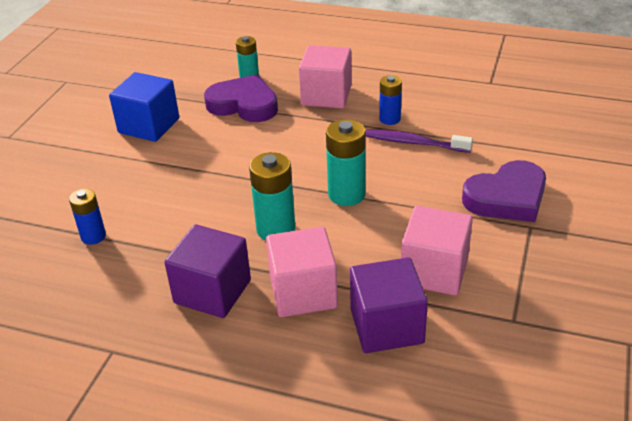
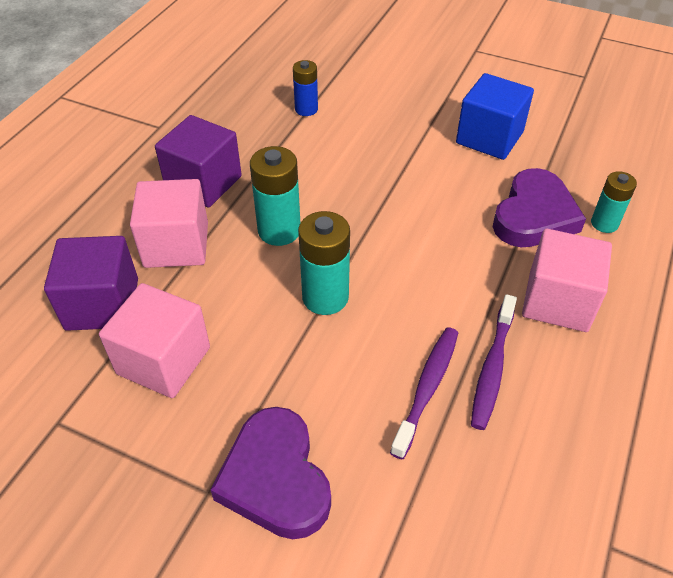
camera: 95 degrees right, 10 degrees up
blue battery [379,75,402,125] -> purple toothbrush [471,294,517,430]

